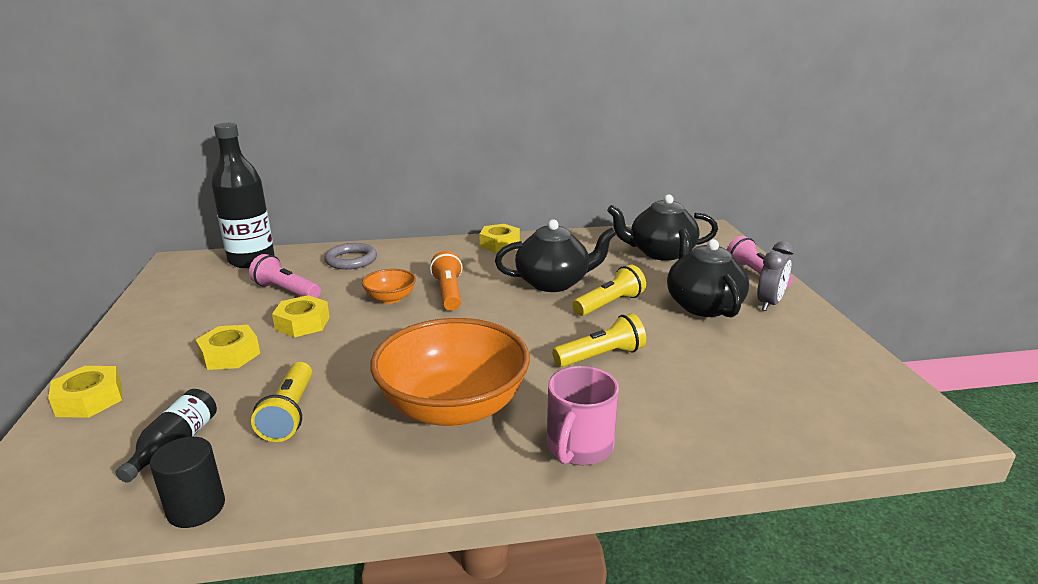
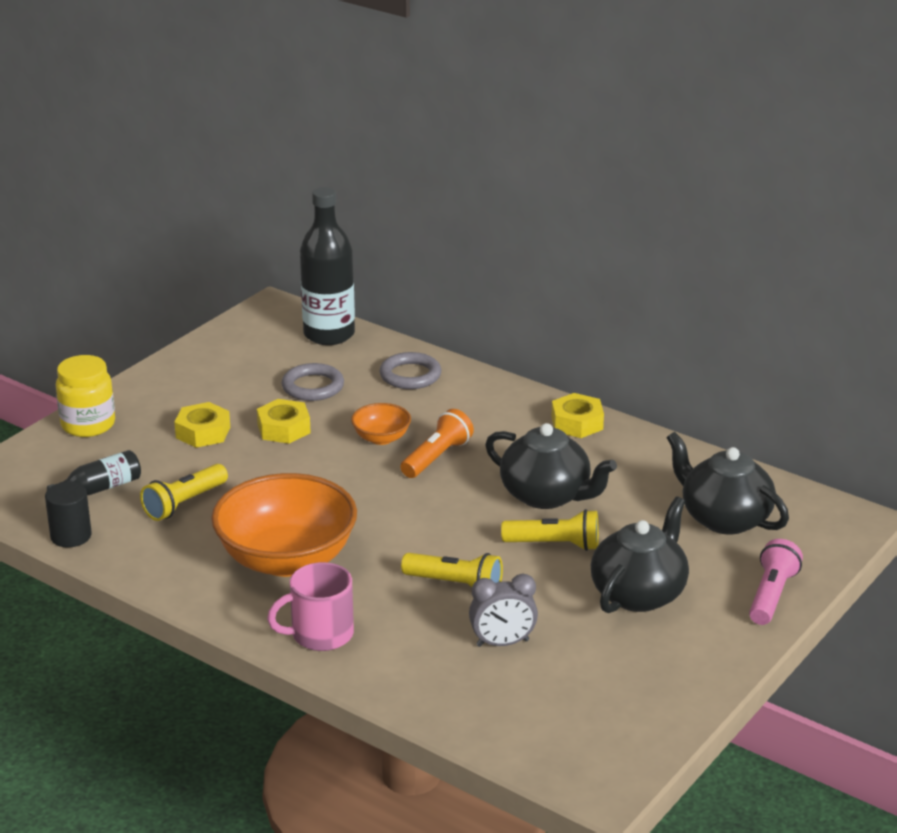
camera: 45 degrees right, 5 degrees up
yellow nut [48,366,122,418] -> yellow jar [56,355,115,437]
pink flashlight [249,254,321,298] -> grey ring [282,363,344,401]
grey clock [757,241,794,311] -> grey clock moved to [469,574,538,647]

